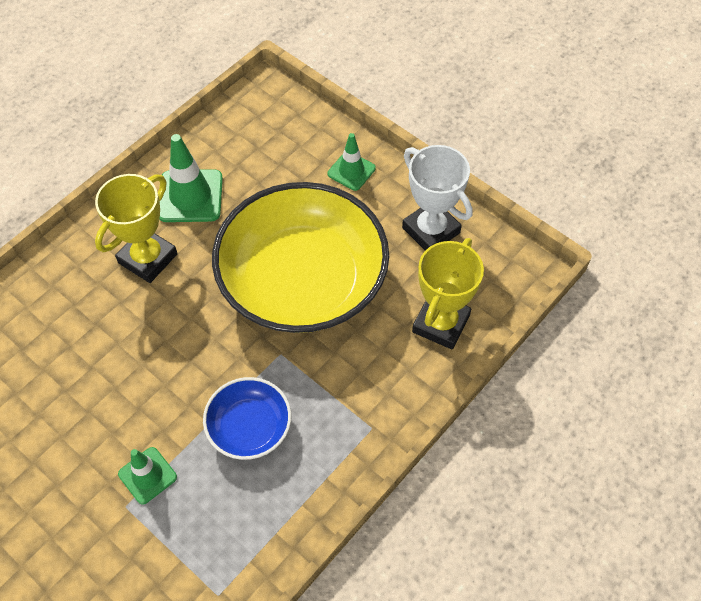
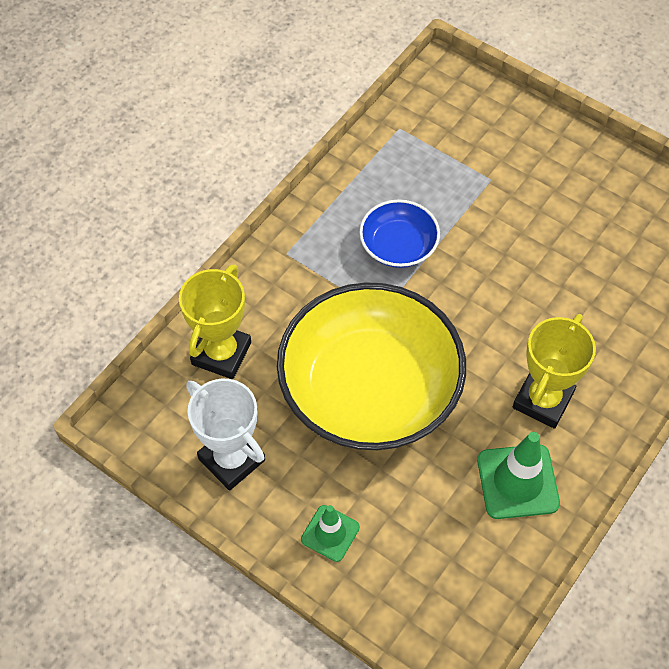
camera: 175 degrees right, 0 degrees up
green traffic cone [118,447,177,505] -> none

